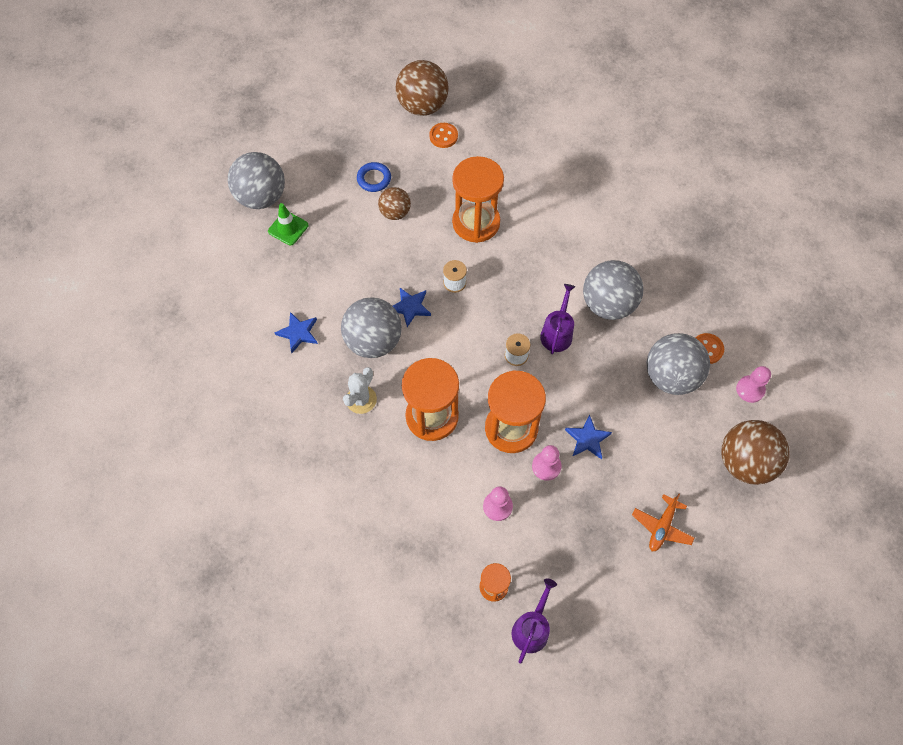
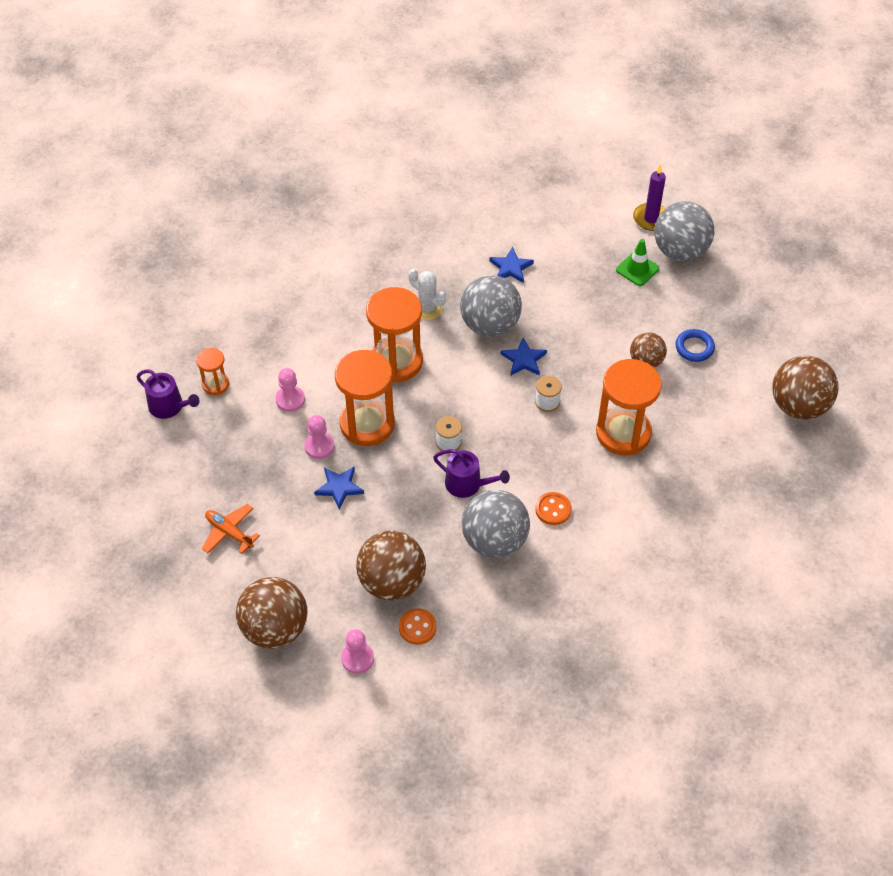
camera: 100 degrees right, 10 degrees down
orange button [429,123,458,148] -> orange button moved to [535,492,571,525]
grey ball [647,333,710,395] -> brown ball [356,531,426,600]
none -> purple candle [633,164,666,231]

